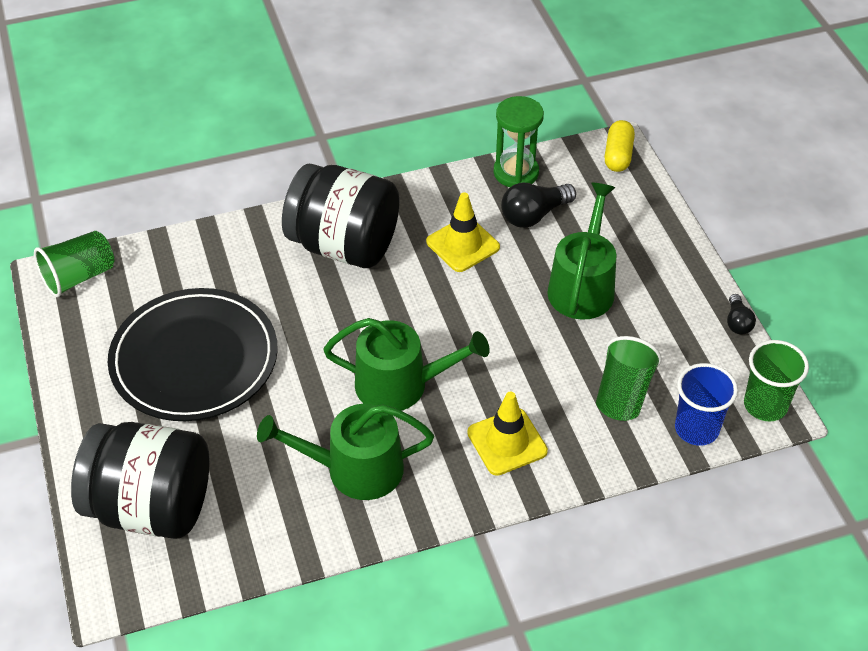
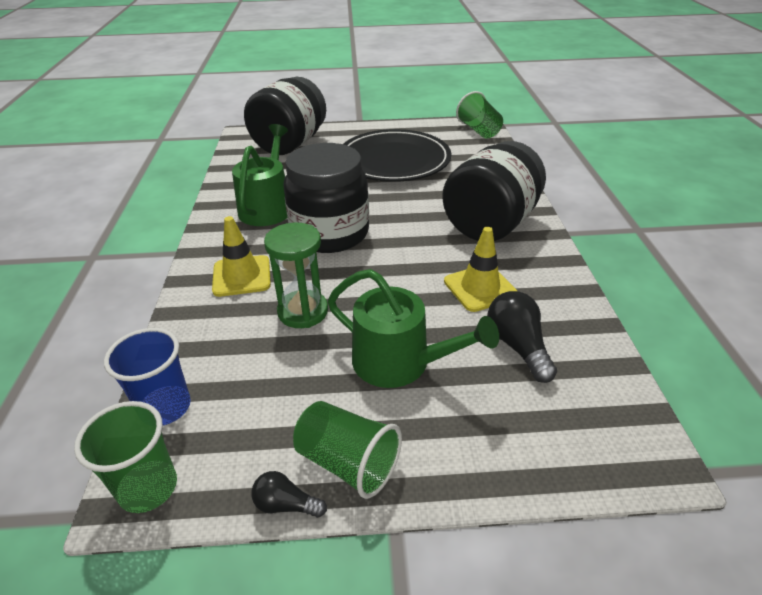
camera: 105 degrees right, 10 degrees down
green watering can [323,318,490,411] -> black jar [283,143,369,253]
green hourglass [494,96,544,187] -> green hourglass moved to [264,223,328,328]
green cup [596,336,662,421] -> green cup moved to [293,401,402,499]
yellow capsule [605,120,635,172] -> none

